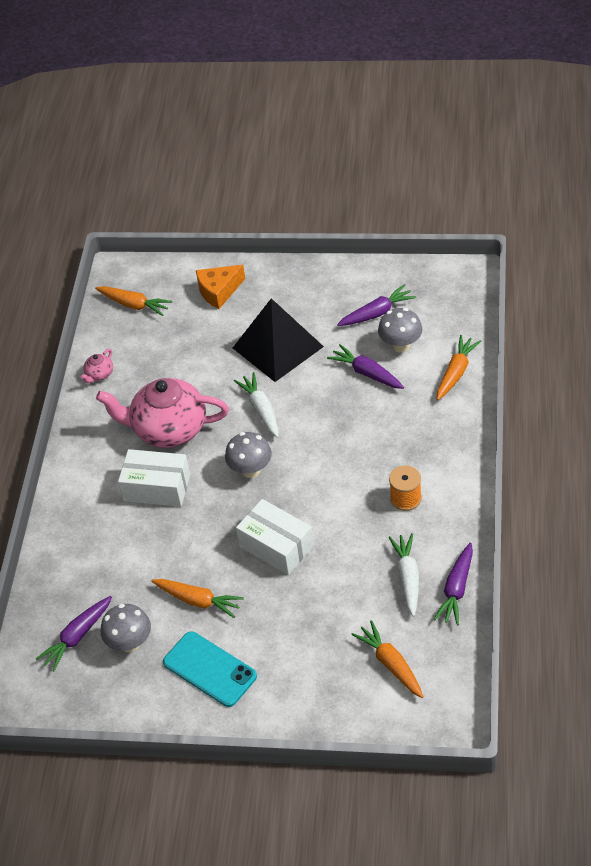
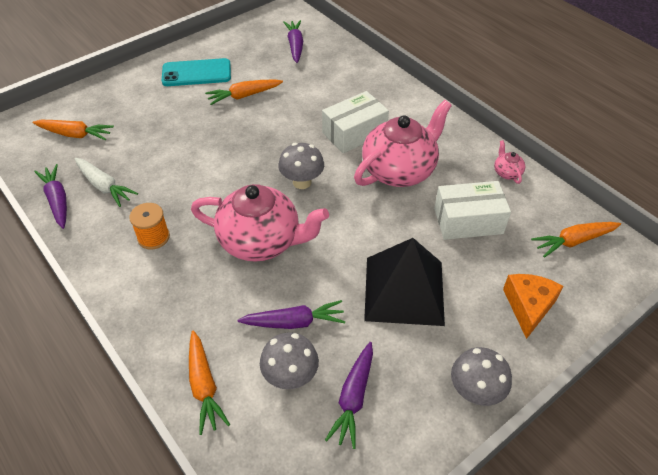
camera: 130 degrees right, 0 degrees up
grey mushroom [101,604,151,652] -> grey mushroom moved to [451,347,512,406]
white carrot [234,372,279,438] -> none
white box [236,499,314,575] -> white box moved to [434,181,511,240]
none -> pink teapot [191,184,329,262]

